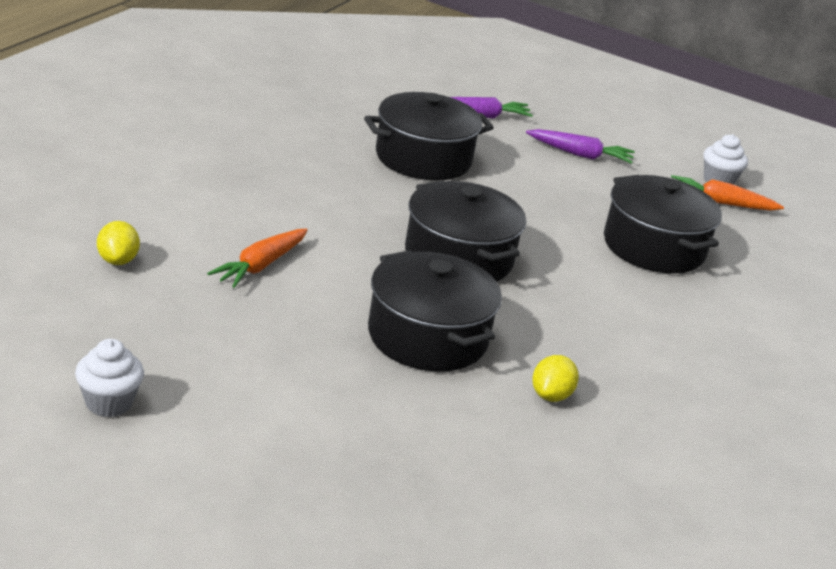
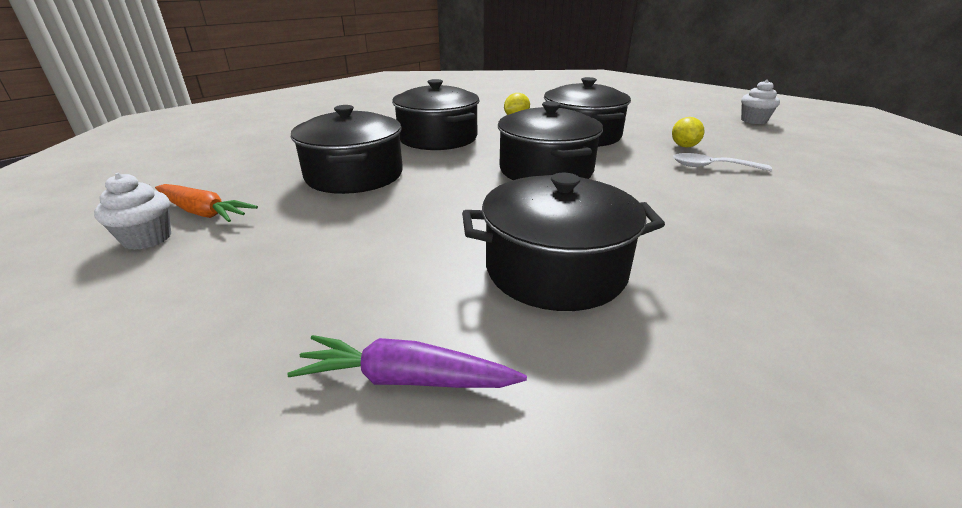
camera: 160 degrees left, 0 degrees up
yellow lemon [97,221,140,265] -> yellow lemon moved to [672,117,704,148]
orange carrot [207,229,308,288] -> white spoon [673,153,772,171]
purple carrot [526,129,635,164] -> none
none -> black pot [392,79,480,150]

